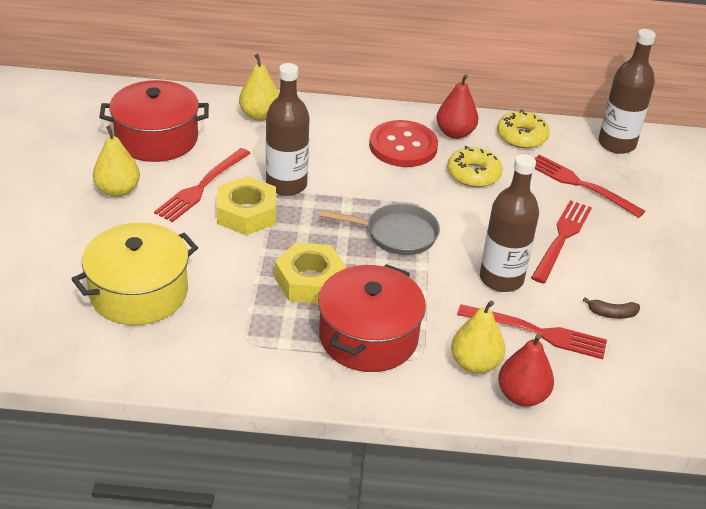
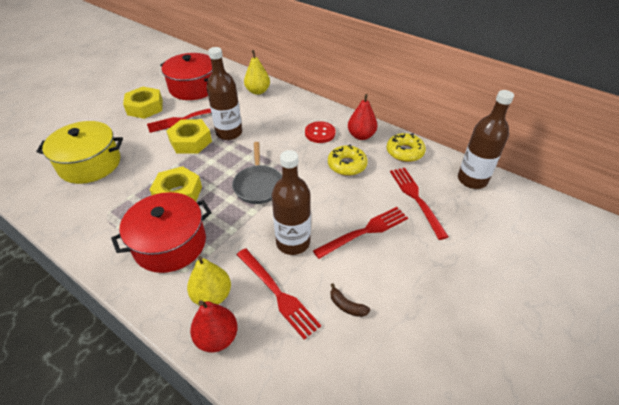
camera: 35 degrees right, 5 degrees up
yellow pear [93,125,140,197] -> yellow nut [123,87,163,119]
grey pan [320,203,440,255] -> grey pan turned 45 degrees clockwise [232,142,282,204]
red button [369,120,438,167] -> red button [305,121,336,143], size x0.66

